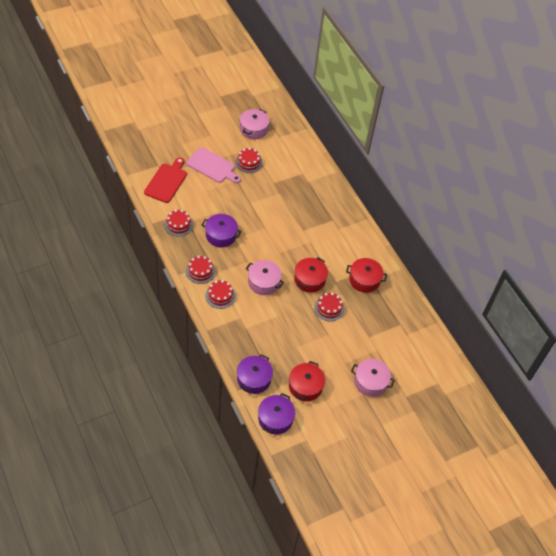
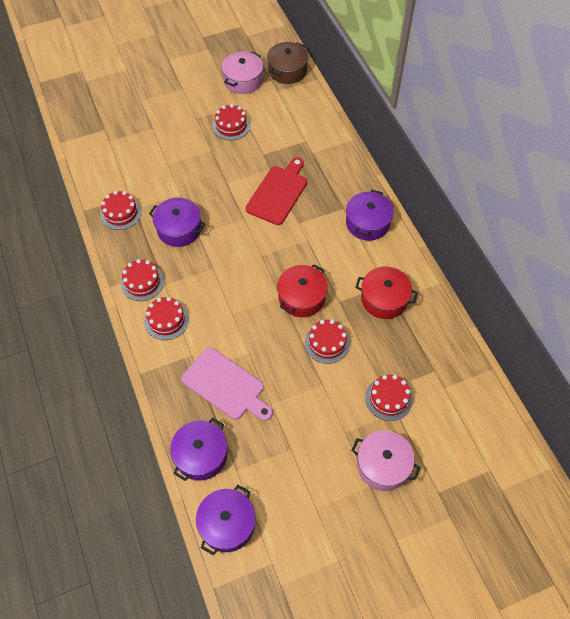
camera: 10 degrees right, 5 degrees up
red cutting board [144,157,187,203] -> red cutting board moved to [245,157,307,225]
pink cutting board [186,147,241,183] -> pink cutting board moved to [181,347,273,421]
pink pot [246,260,284,295] -> none
red pot [289,361,325,401] -> none
none -> brown pot [267,42,309,84]
none -> purple pot [346,190,394,241]
none -> red cake [365,375,413,421]

